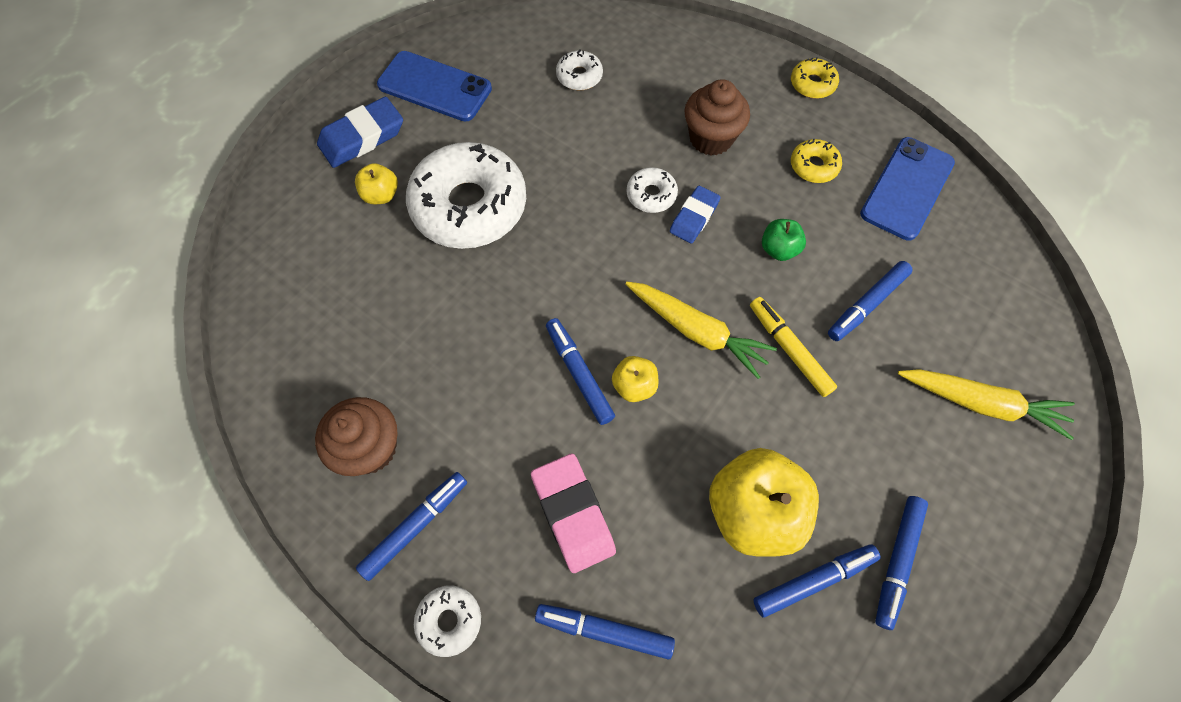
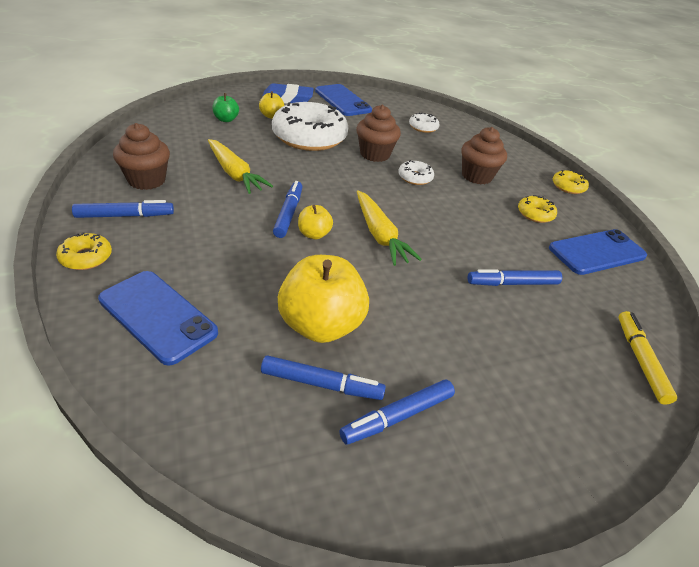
camera: 30 degrees right, 25 degrees down
white donut [414,585,481,657] -> yellow donut [56,232,112,270]
pink eraser [531,454,616,573] -> none
blue marker [535,604,675,660] -> blue phone [98,271,218,366]
blue eraser [670,186,721,243] -> none
yellow marker [750,297,837,397] -> yellow marker moved to [619,311,677,404]
green apple [762,219,806,261] -> green apple moved to [213,93,239,122]
yellow carrot [898,369,1075,440] -> yellow carrot moved to [208,139,273,194]
none -> brown cupcake [356,105,401,162]

